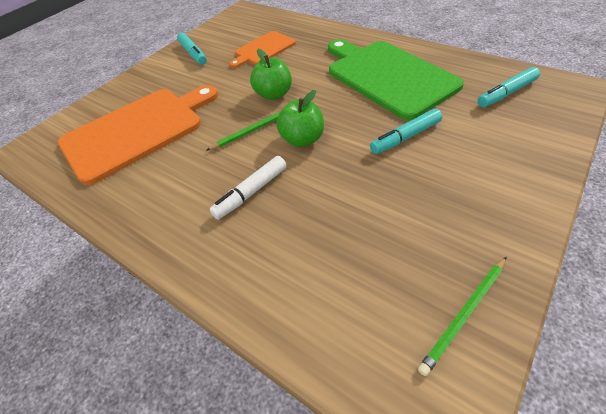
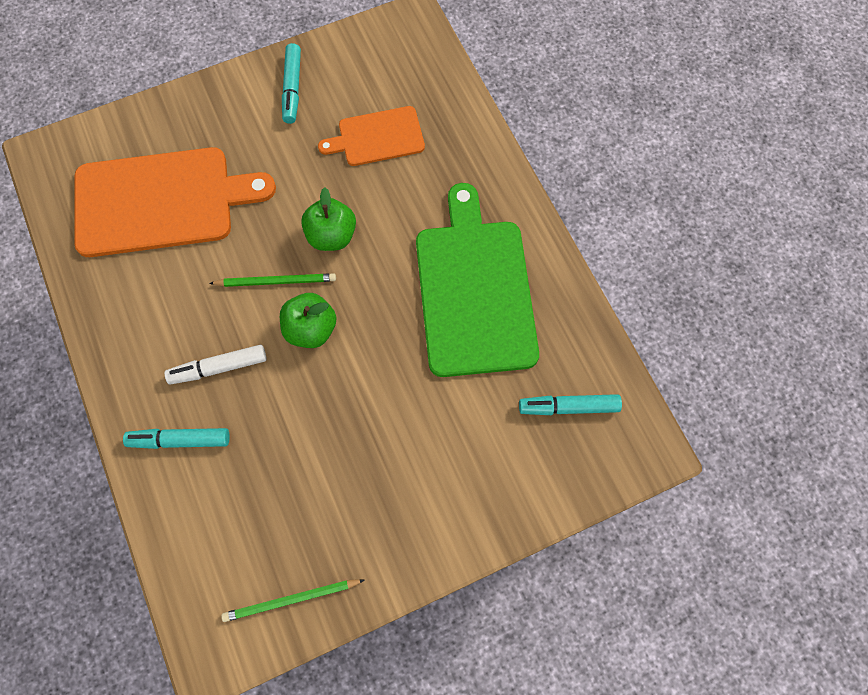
camera: 25 degrees right, 20 degrees up
turquoise marker [370,109,442,154] -> turquoise marker moved to [123,428,230,449]

